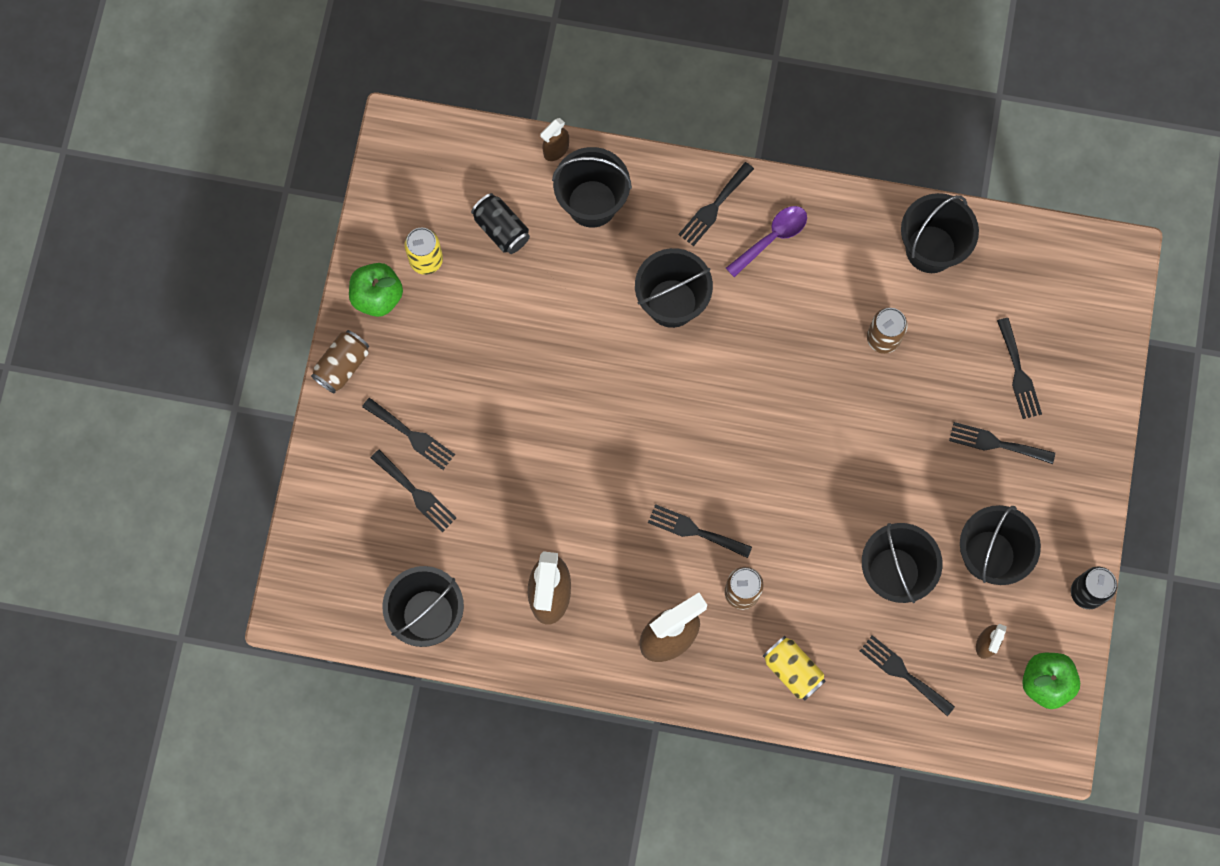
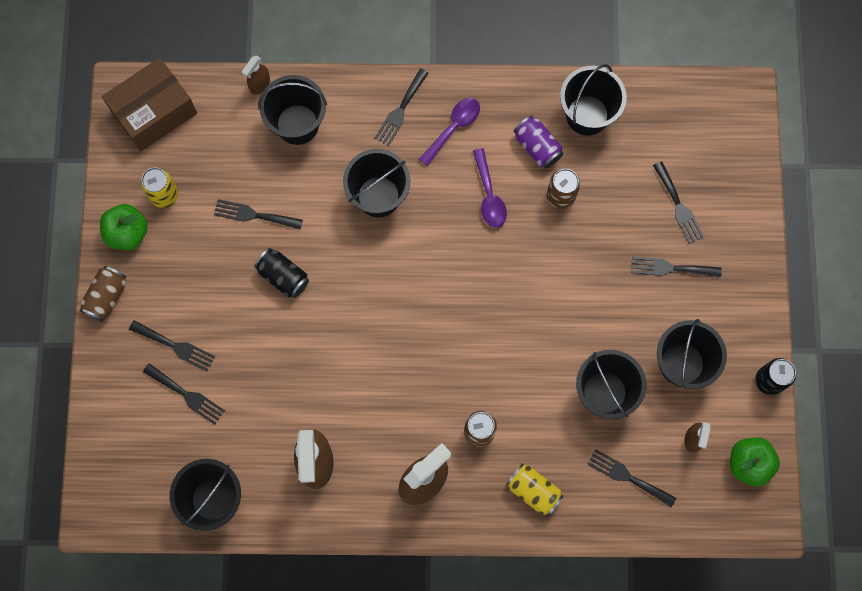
camera: 10 degrees left, 0 degrees up
black can [471,193,530,254] -> black can moved to [254,248,309,298]
black fork [648,504,752,558] -> black fork moved to [214,199,303,229]
none -> brown box [102,58,197,151]
none -> purple spoon [473,148,507,228]
none -> purple can [513,116,563,168]

